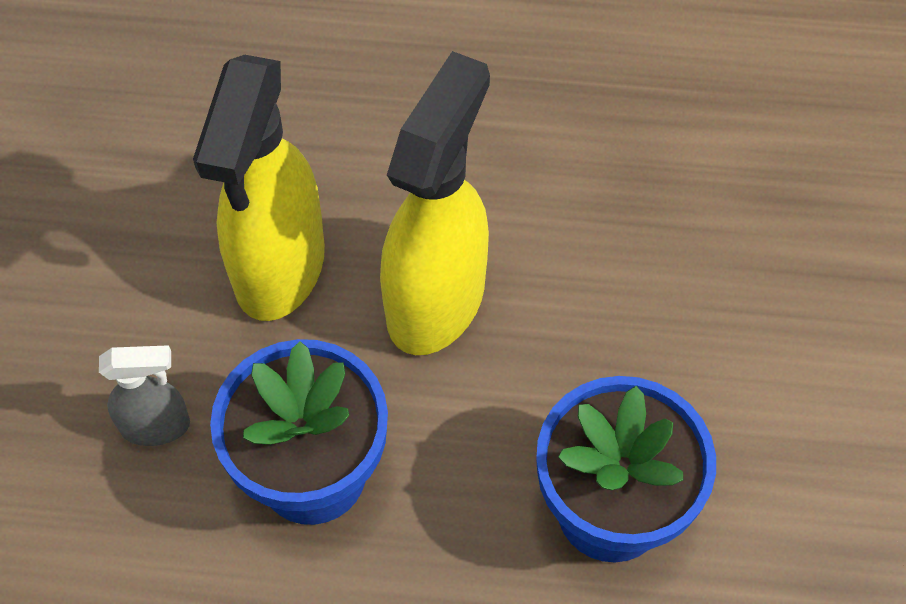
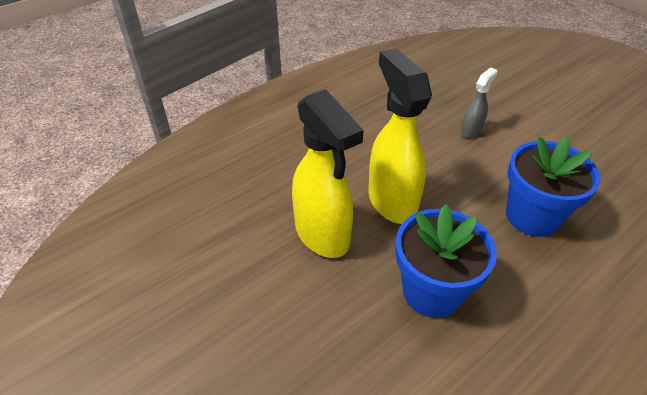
camera: 45 degrees left, 15 degrees down
grey spray bottle [99,345,190,446] -> grey spray bottle moved to [461,67,498,138]

